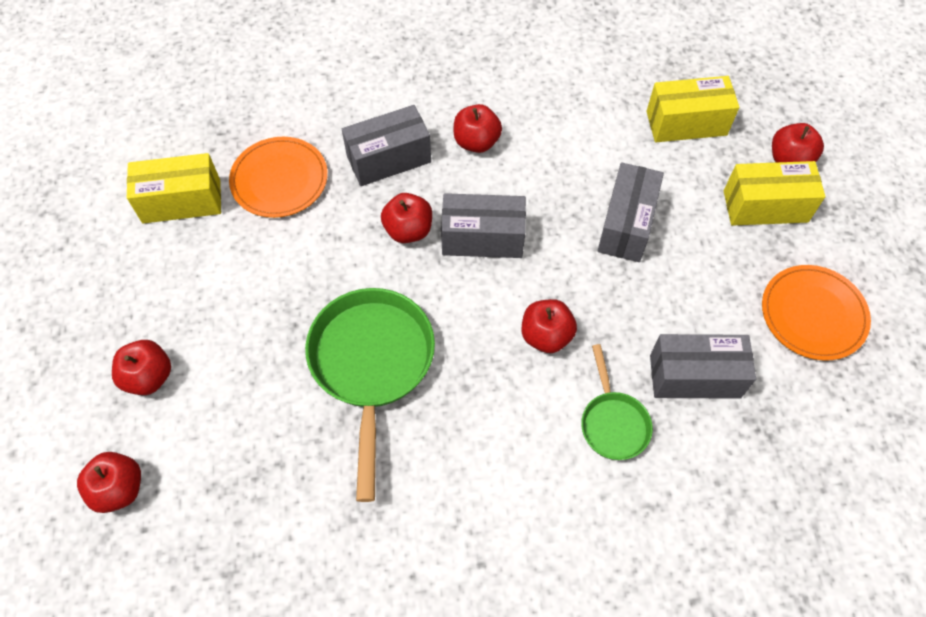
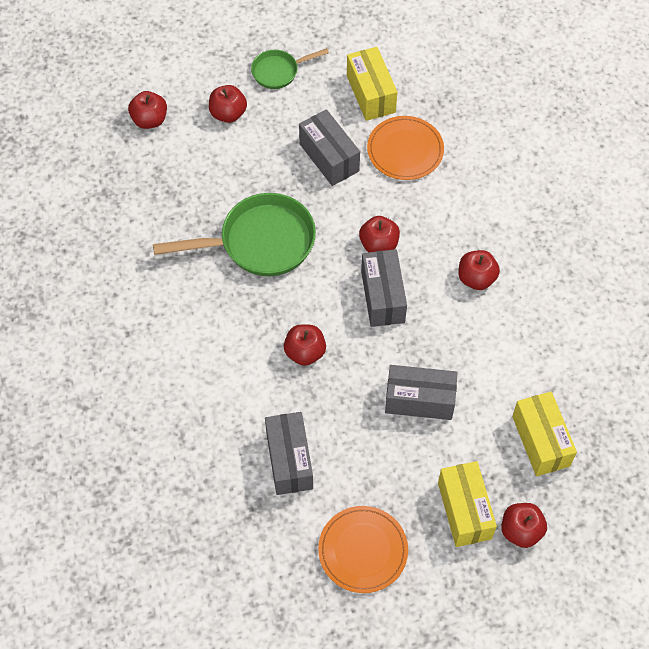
camera: 80 degrees right, 0 degrees up
grey box [342,105,431,186] -> grey box moved to [299,109,360,186]
green pan [581,344,653,460] -> green pan moved to [251,48,329,89]

